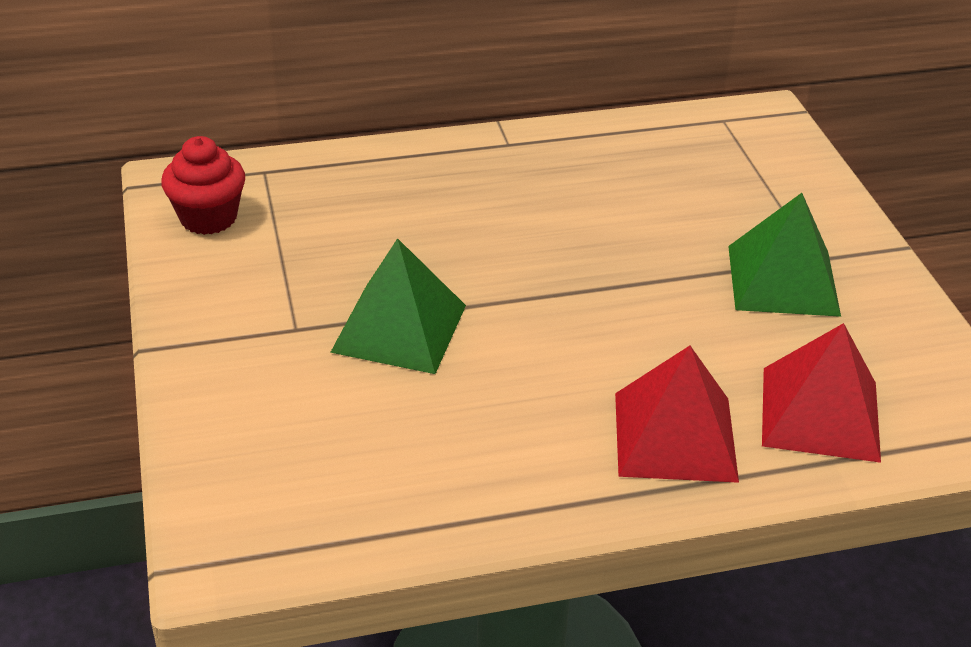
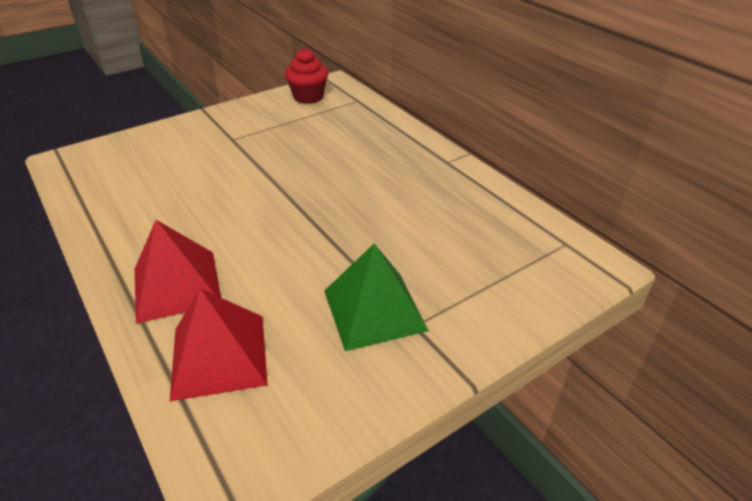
camera: 70 degrees right, 0 degrees up
green pyramid [330,238,466,374] -> none

